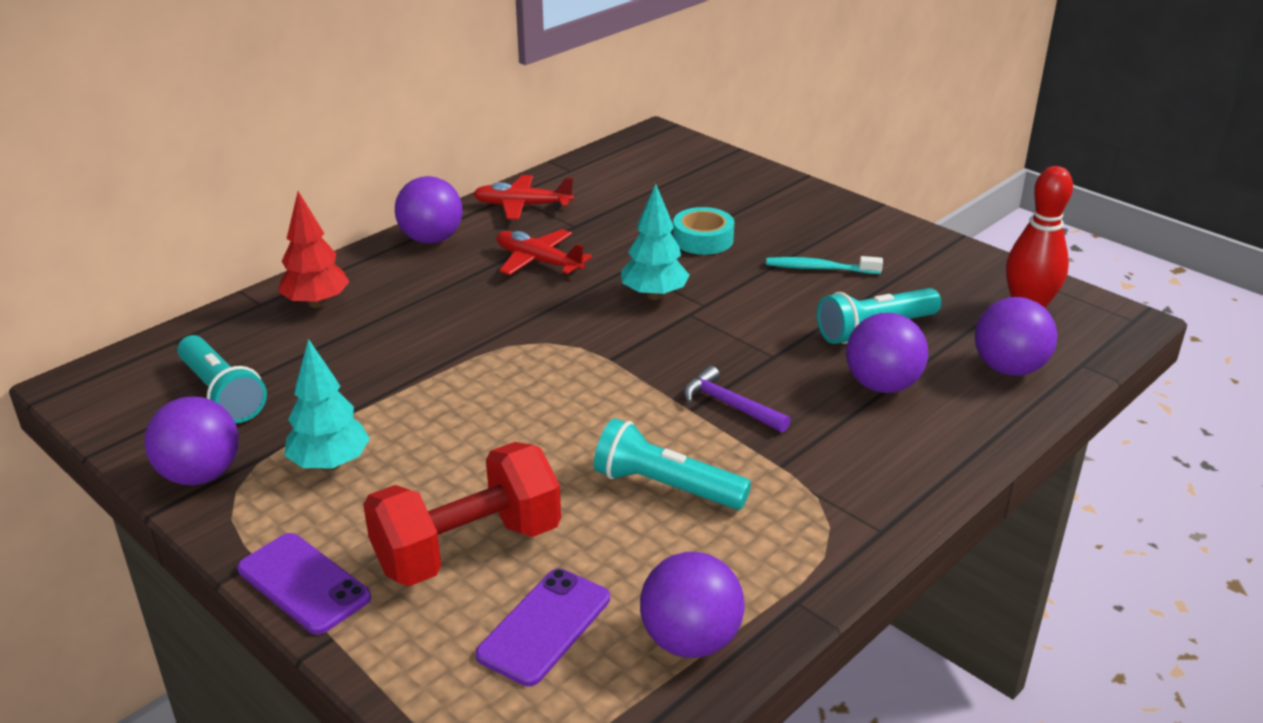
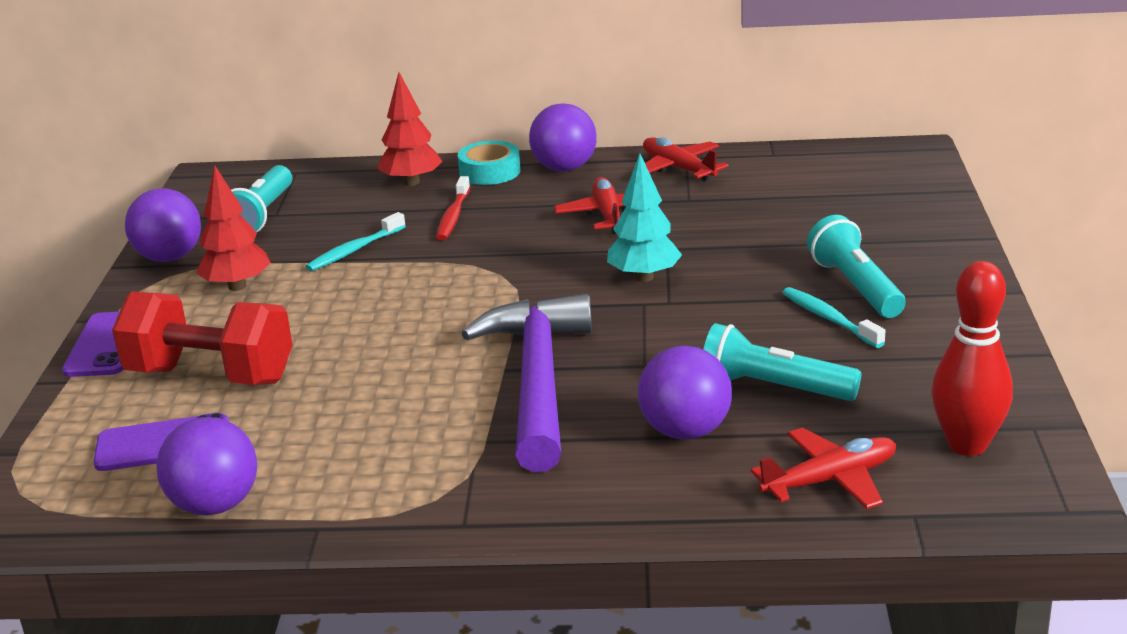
camera: 50 degrees right, 5 degrees down
turquoise tree [284,339,370,471] -> red tree [196,166,271,291]
turquoise flashlight [594,418,751,510] -> turquoise flashlight moved to [807,215,905,318]
turquoise tape [673,207,734,255] -> turquoise tape moved to [458,141,521,185]
purple hammer [684,366,791,432] -> purple hammer [462,294,592,472], size x2.21
purple ball [975,297,1057,376] -> red plane [751,428,896,509]
none -> turquoise toothbrush [305,212,406,271]
none -> red toothbrush [436,176,470,240]

